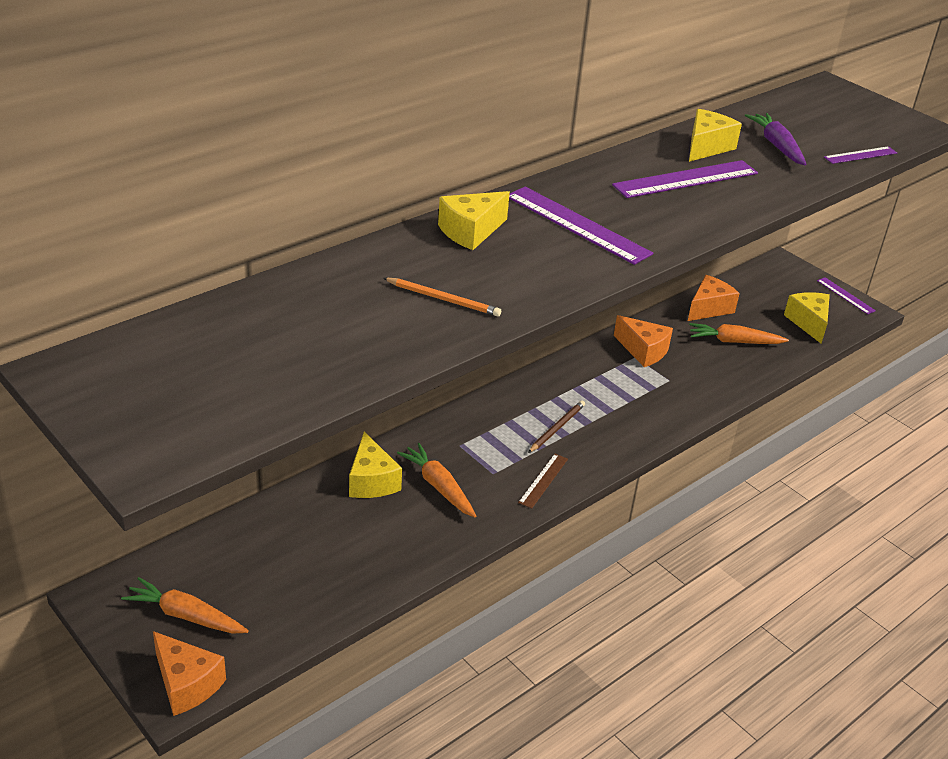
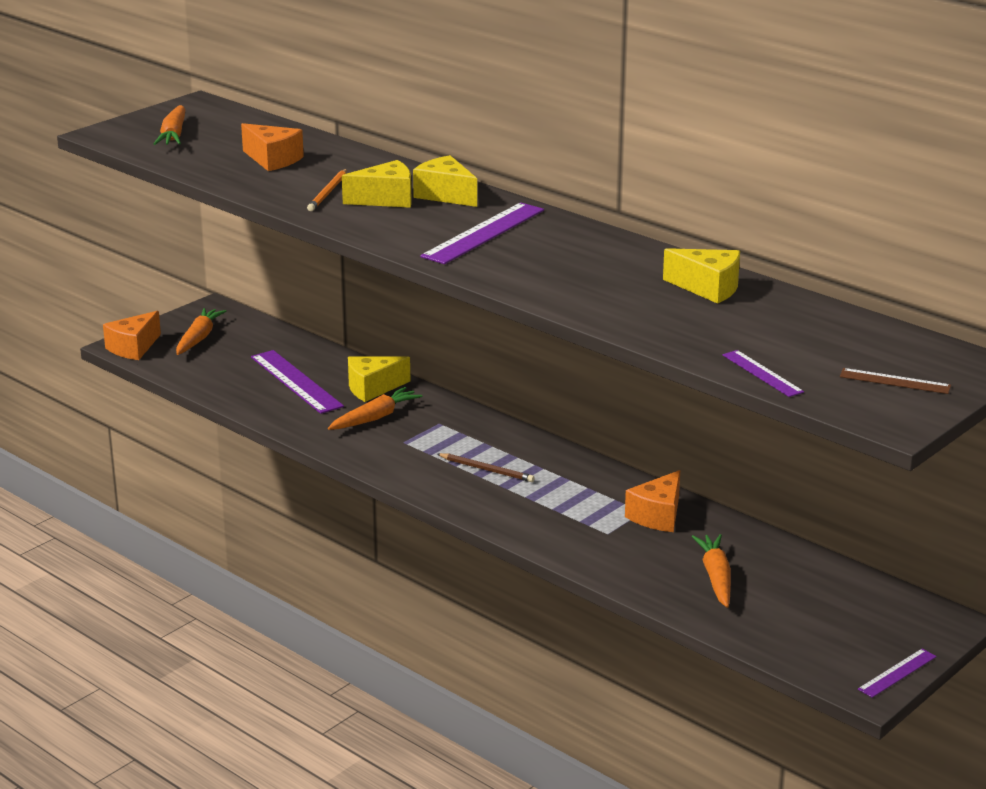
camera: 85 degrees right, 10 degrees down
brown ruler [518,454,568,509] -> brown ruler moved to [840,368,951,394]
purple ruler [612,160,758,198] -> purple ruler moved to [251,350,344,414]
orange cheese [688,275,740,321] -> orange cheese moved to [241,123,304,171]
purple carrot [745,113,806,165] -> none
yellow cheese [784,292,830,343] -> yellow cheese moved to [342,160,412,208]
none -> orange carrot [154,105,185,145]

